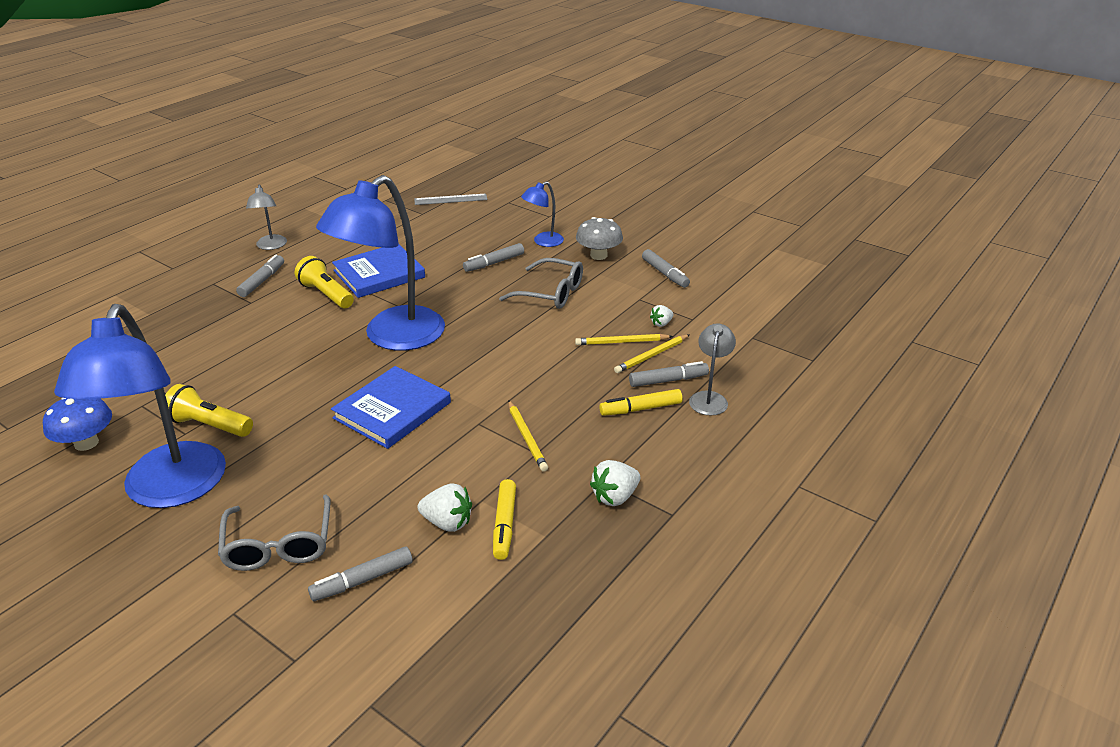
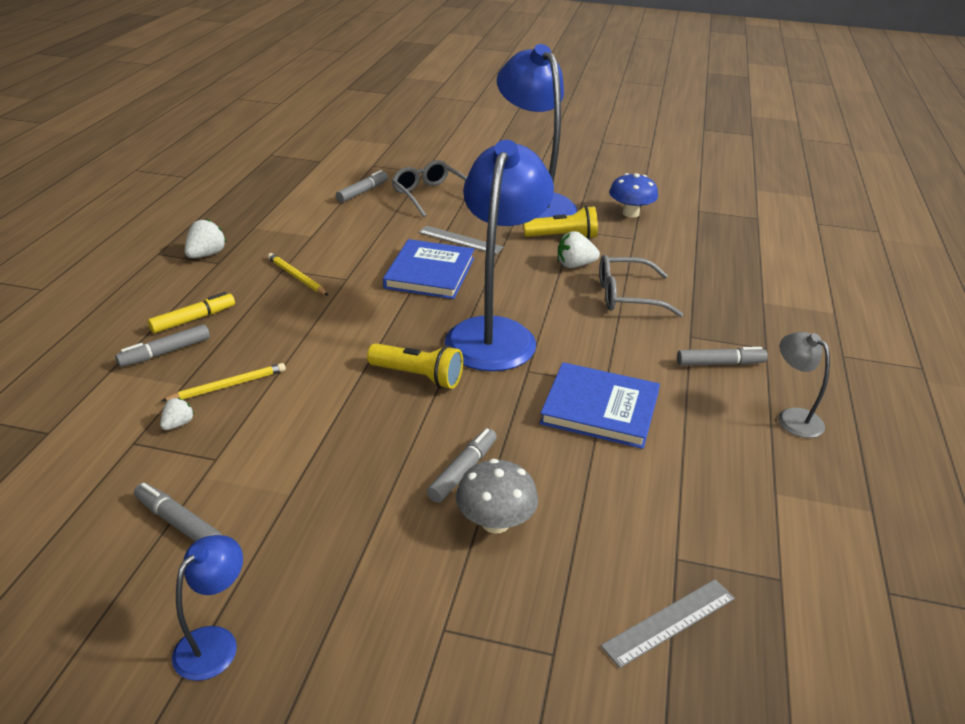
camera: 155 degrees right, 0 degrees up
grey marker [236,254,284,297] -> grey marker turned 90 degrees counterclockwise [677,347,768,366]
yellow flashlight [295,256,354,308] -> yellow flashlight moved to [367,343,463,389]
blue book [332,244,425,298] -> blue book turned 75 degrees clockwise [539,362,660,449]
white strawberry [417,484,472,532] -> white strawberry moved to [558,231,600,268]
yellow marker [493,479,516,560] -> none
grey glasses [499,258,583,309] -> grey glasses moved to [599,255,683,317]
blue lamp [521,181,564,247] -> blue lamp moved to [172,535,243,681]
grey mushroom [576,217,623,260] -> grey mushroom moved to [456,459,538,534]
yellow pencil [614,334,690,373] -> none
grey lamp [689,323,736,415] -> none
none -> grey ruler [418,226,504,254]

